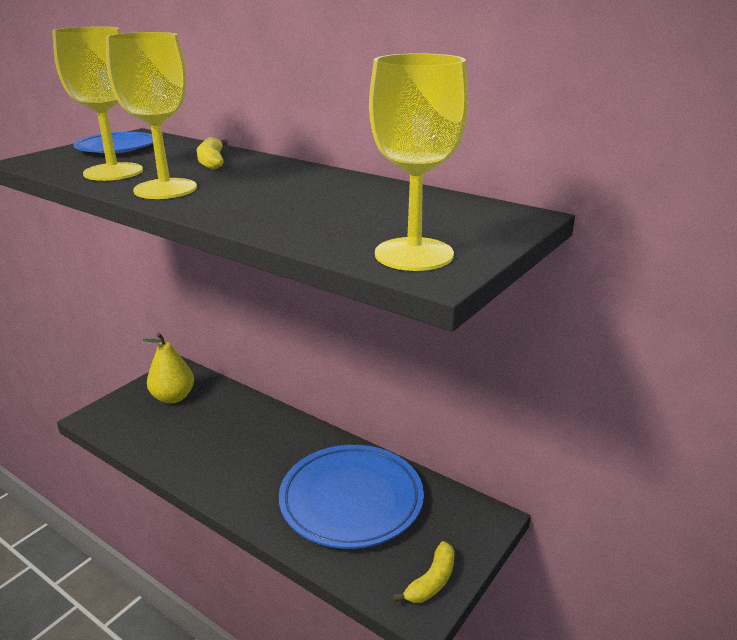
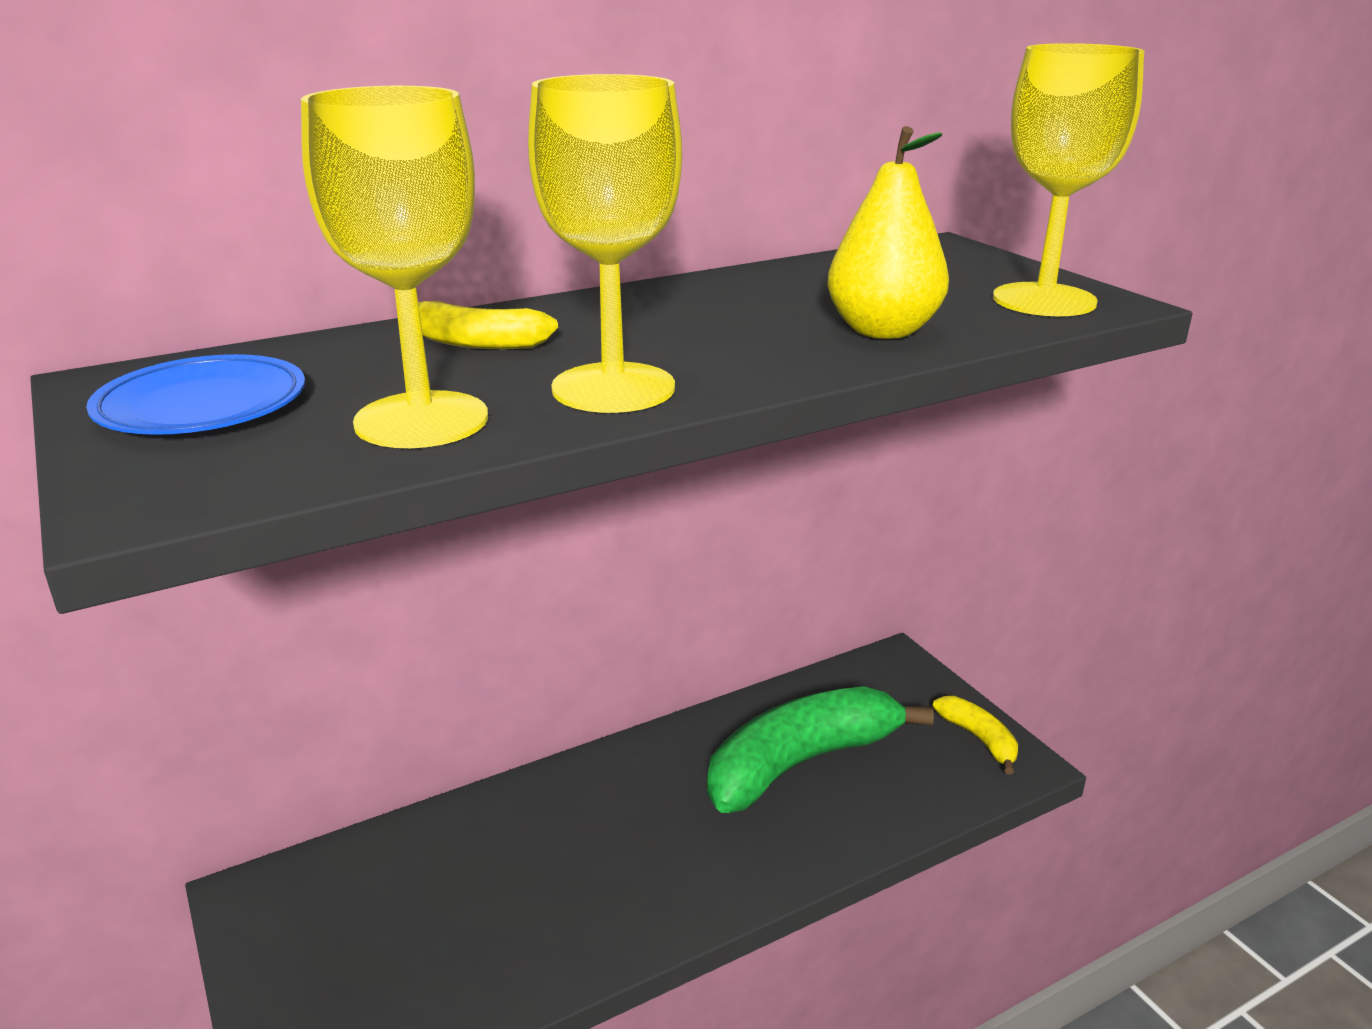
camera: 65 degrees left, 0 degrees up
yellow pear [143,333,194,404] -> yellow pear moved to [827,126,949,339]
blue plate [279,445,424,549] -> green banana [707,686,934,813]

